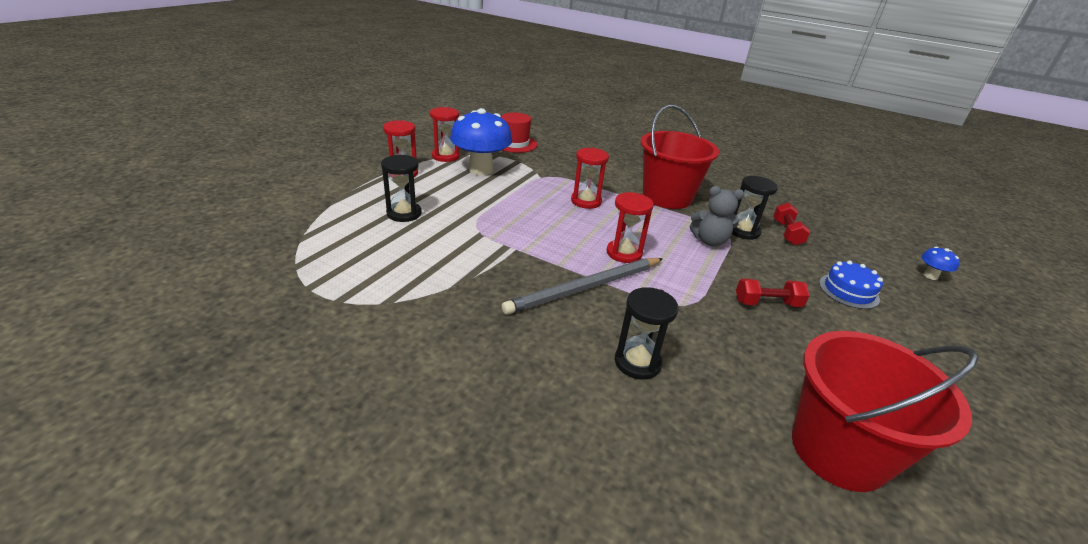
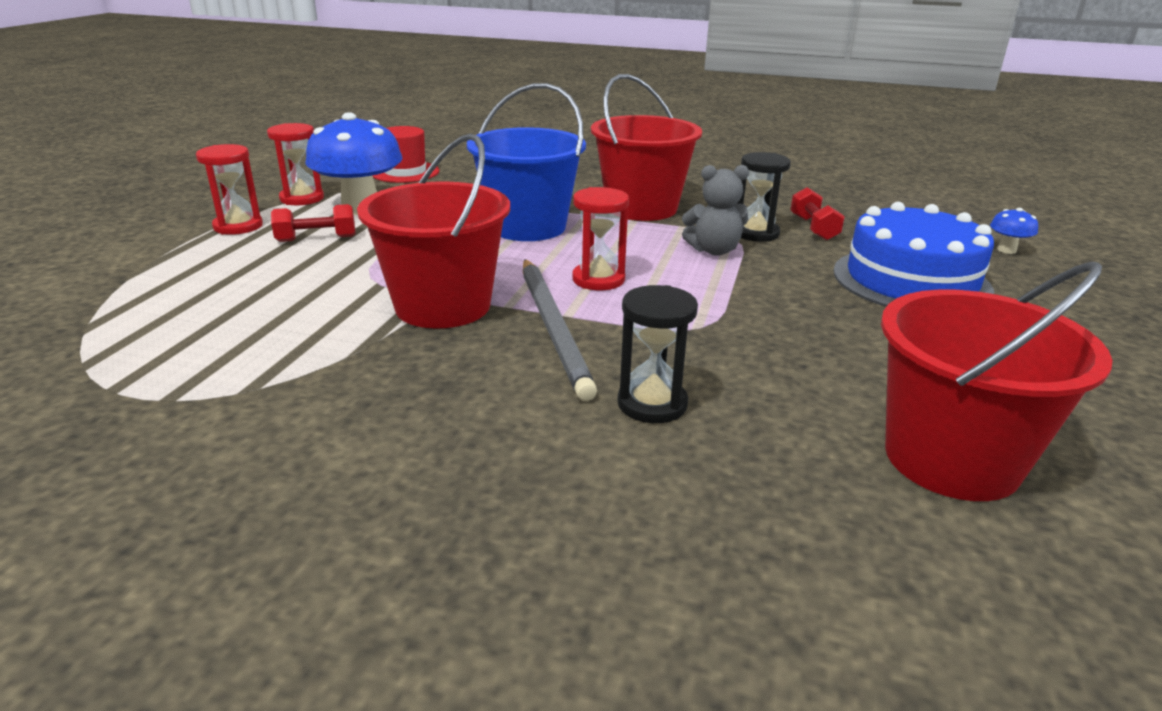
camera: 10 degrees left, 5 degrees down
black hourglass [381,155,422,222] -> none
grey pencil [502,258,663,315] -> grey pencil turned 60 degrees counterclockwise [523,259,597,401]
red hourglass [571,148,609,209] -> blue bucket [467,83,586,241]
red dumbbell [736,278,810,307] -> red dumbbell moved to [271,204,356,242]
blue cake [819,260,883,309] -> blue cake [834,202,994,307], size x1.94
none -> red bucket [357,133,510,329]

